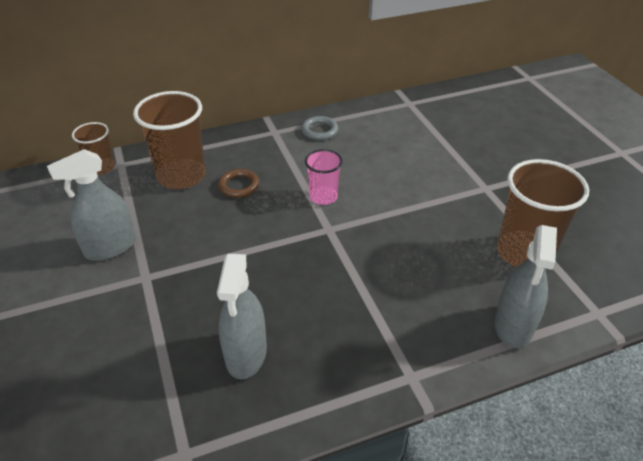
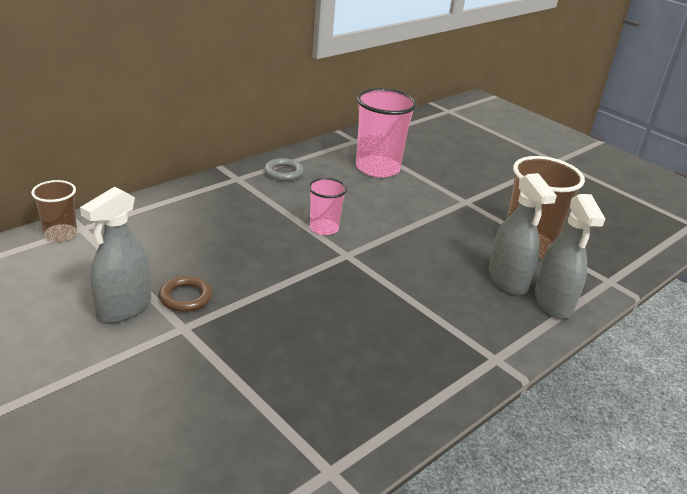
camera: 25 degrees left, 10 degrees down
brown cup [133,91,206,189] -> none
grey spray bottle [217,254,267,379] -> grey spray bottle moved to [488,173,557,295]
brown ring [218,169,259,198] -> brown ring moved to [159,276,212,312]
none -> pink cup [356,88,417,177]

